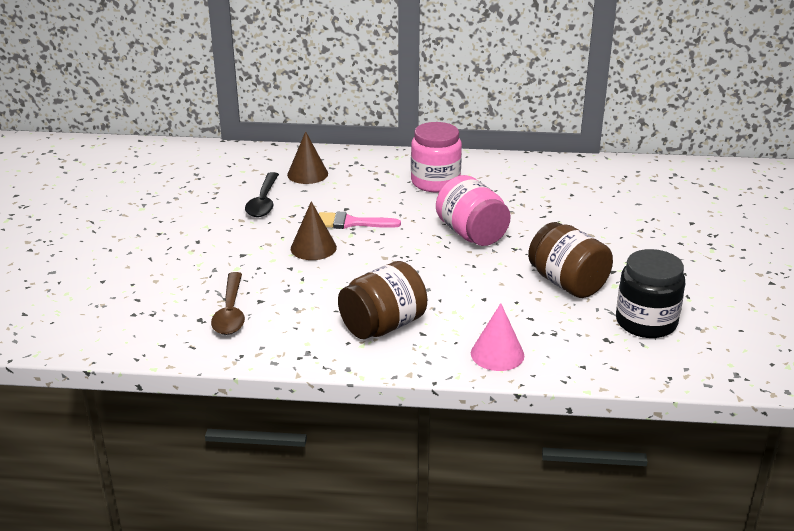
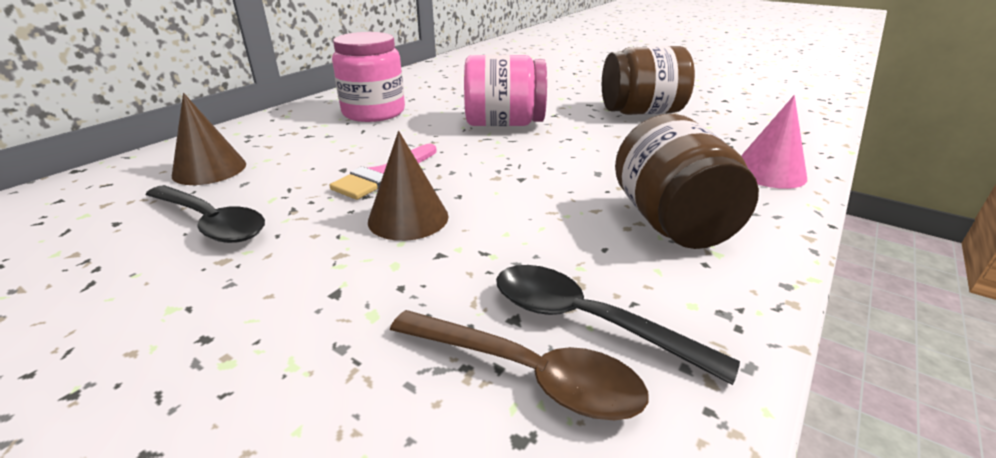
camera: 60 degrees left, 0 degrees up
black jar [616,249,685,338] -> none
none -> black spoon [496,265,740,385]

